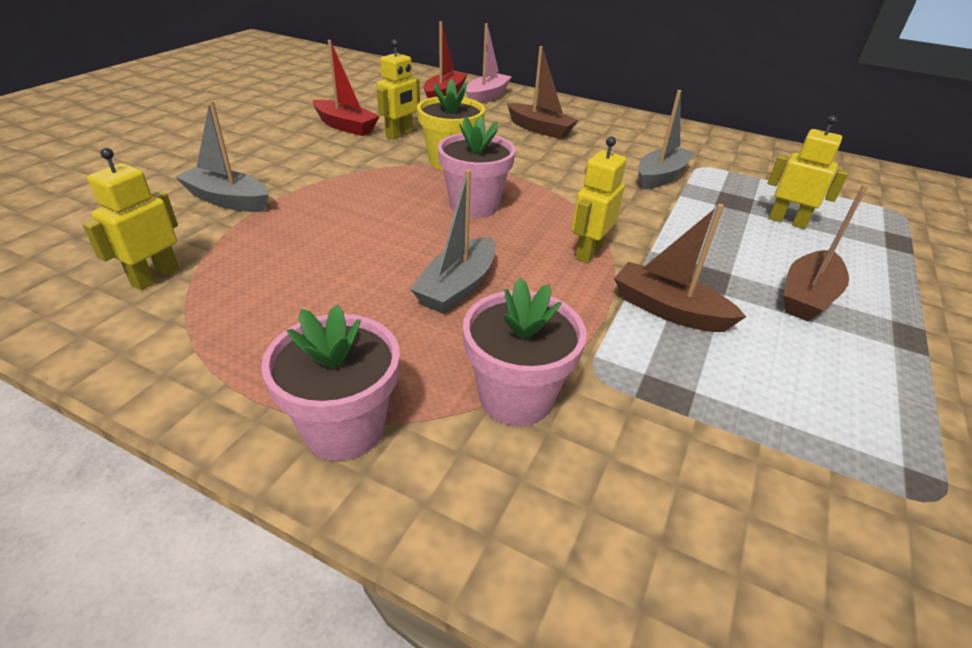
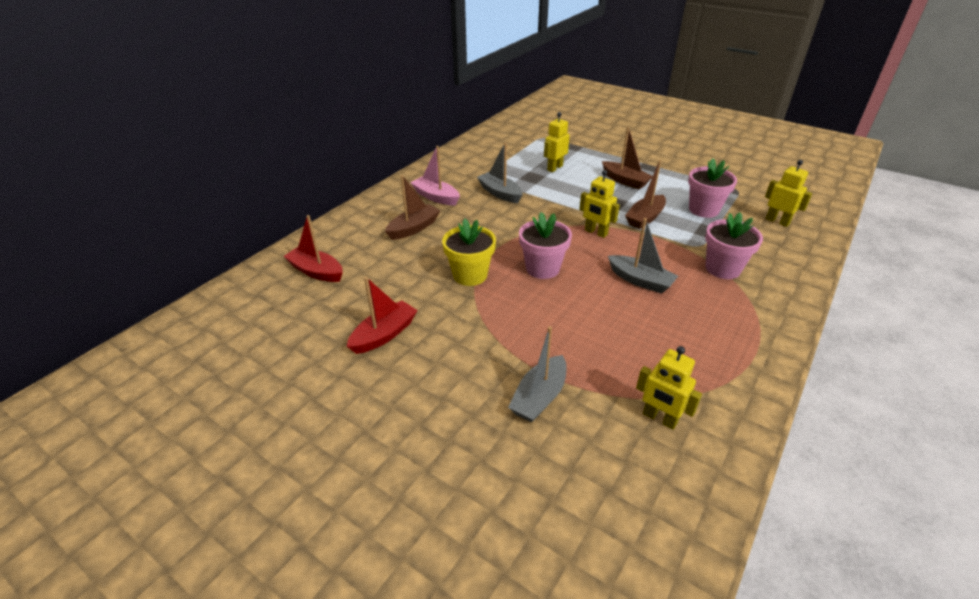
camera: 80 degrees left, 0 degrees up
pink flower pot [261,305,400,461] -> pink flower pot moved to [688,158,737,218]
yellow robot [377,40,420,140] -> yellow robot moved to [765,160,812,227]
pink boat [466,23,512,104] -> pink boat moved to [410,146,460,205]

